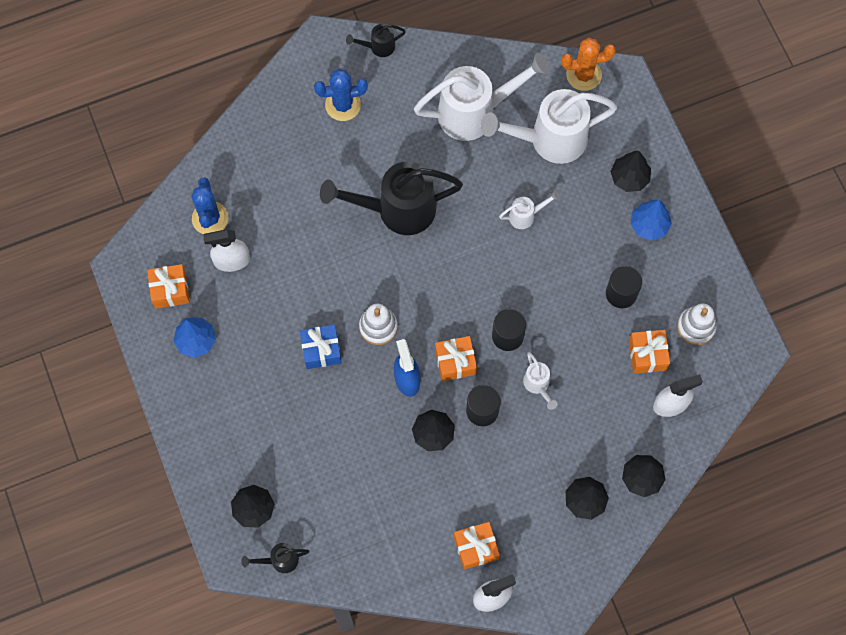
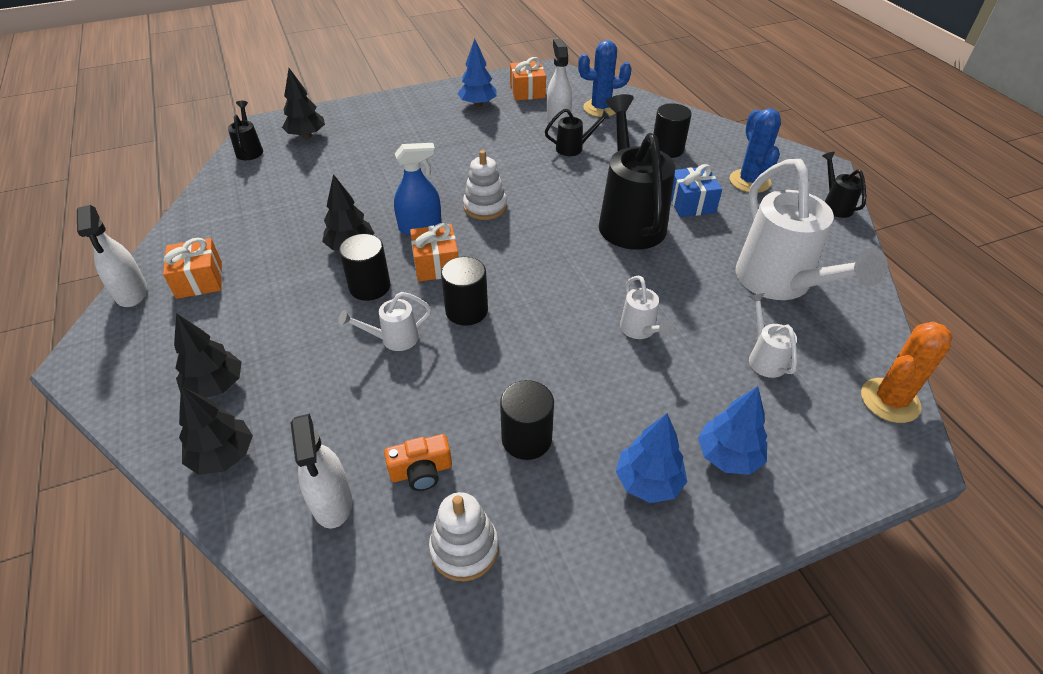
camera: 90 degrees right, 25 degrees down
blue gift [300,325,342,369] -> blue gift moved to [671,164,722,217]
white watering can [481,89,617,164] -> white watering can [749,293,797,378], size x0.45
orange cactus [561,38,616,91] -> orange cactus turned 60 degrees clockwise [861,322,952,423]
black tree [610,151,651,192] -> blue tree [698,386,767,475]
orange gift [629,330,670,373] -> orange camera [384,434,452,491]
none -> black watering can [545,109,611,156]
none -> black cylinder [653,103,692,158]

